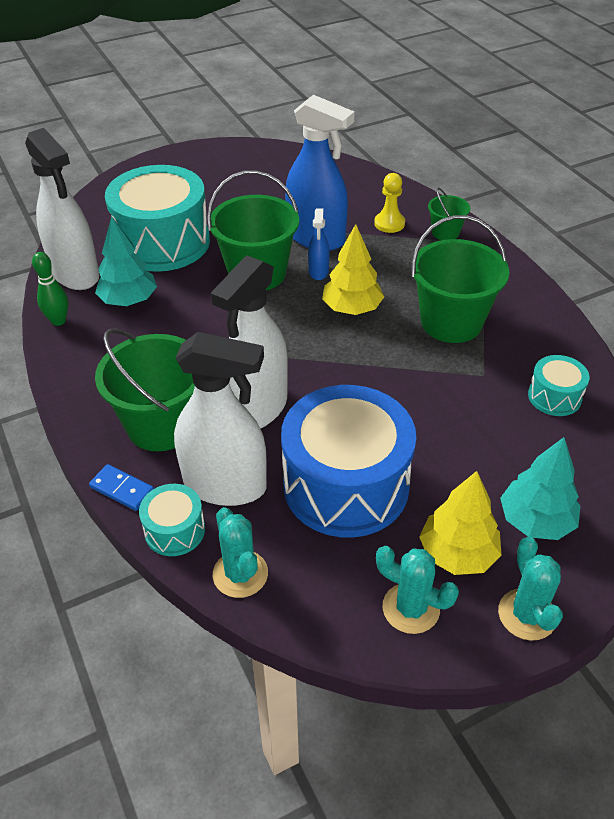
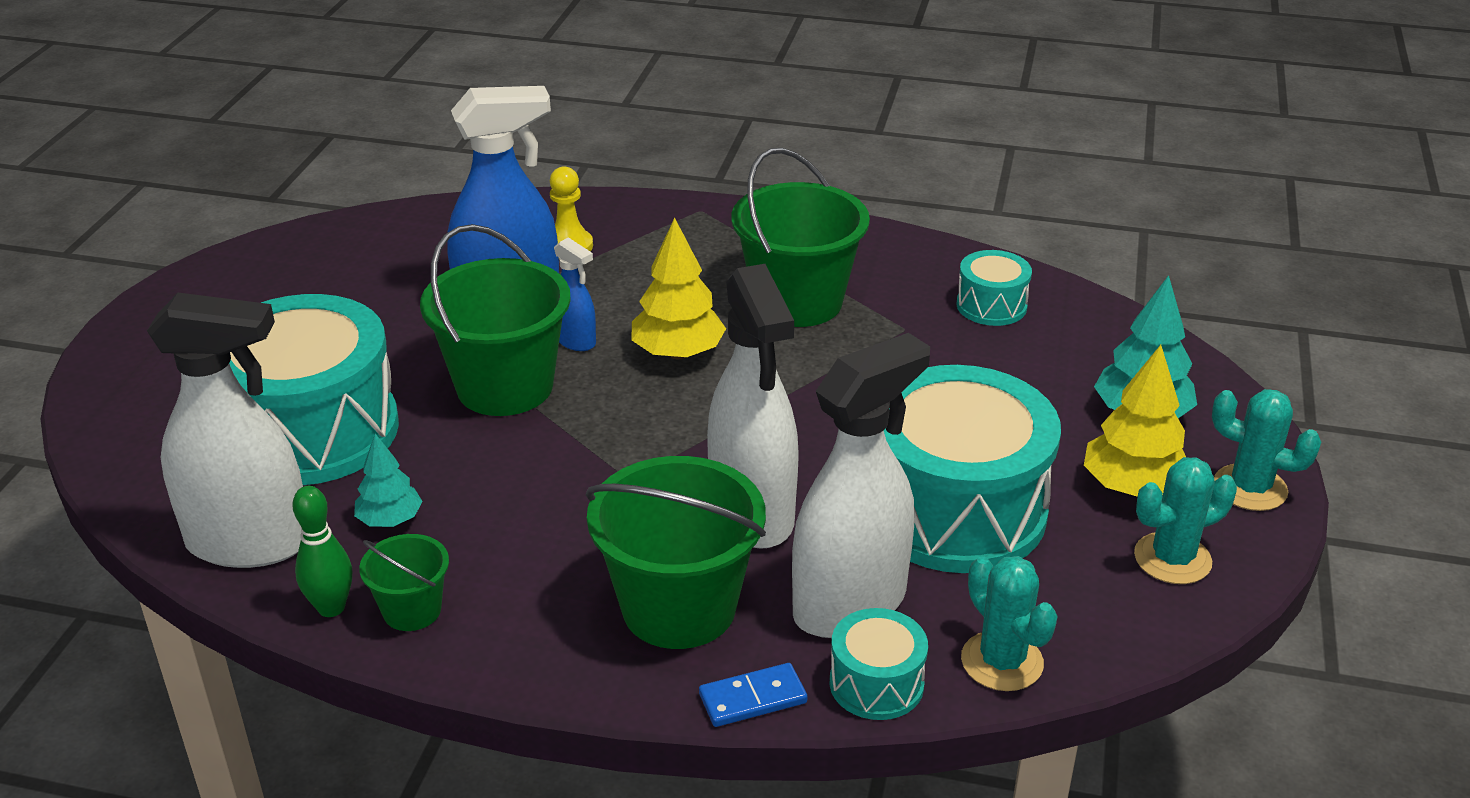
camera: 50 degrees left, 10 degrees down
turquoise tree [95,216,157,306] -> turquoise tree [354,433,423,527], size x0.62
turquoise cactus [213,507,268,598] -> turquoise cactus turned 45 degrees clockwise [961,556,1058,691]
blue drum [281,385,416,537] -> turquoise drum [884,365,1061,573]
green bucket [428,188,470,240] -> green bucket moved to [359,534,449,631]

